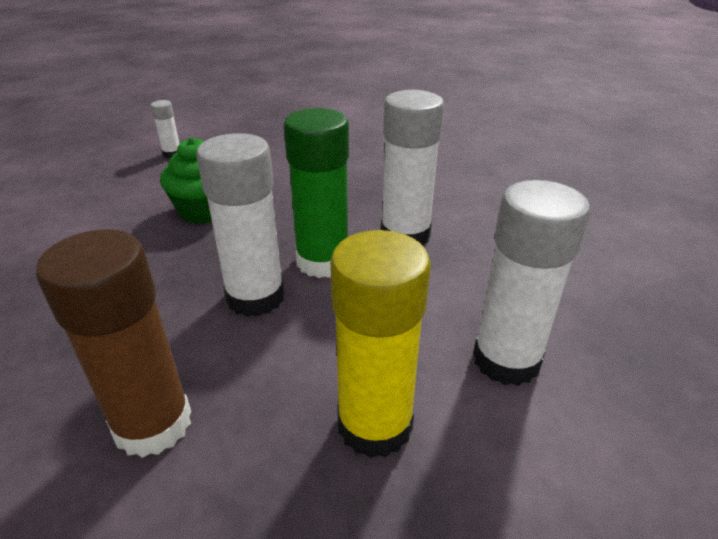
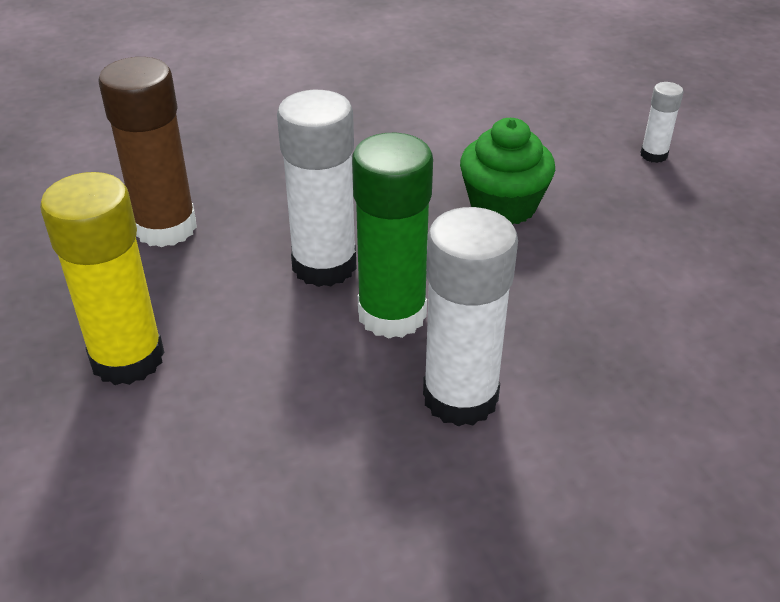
camera: 90 degrees right, 5 degrees up
white glue stick [473,180,590,386] -> none

